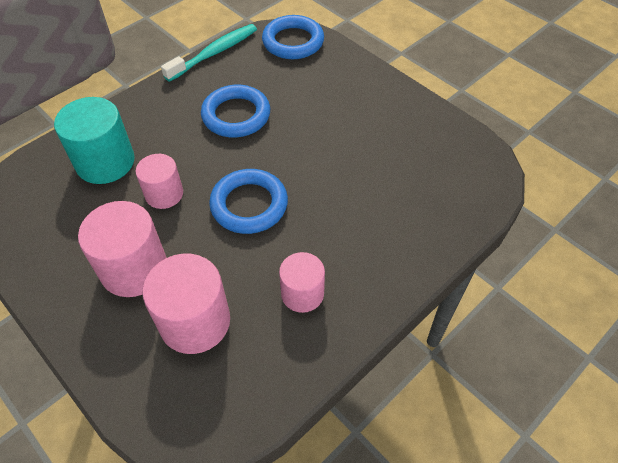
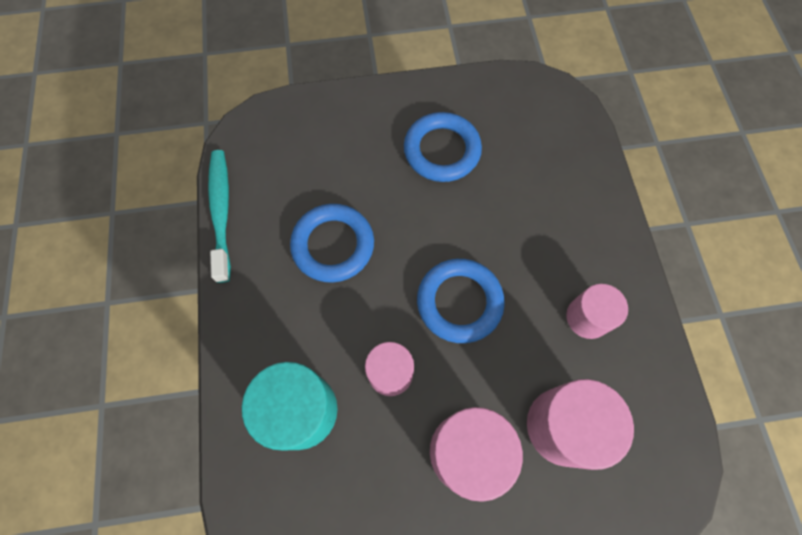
camera: 55 degrees left, 15 degrees up
blue ring [262,15,324,59] -> blue ring moved to [404,112,482,182]

